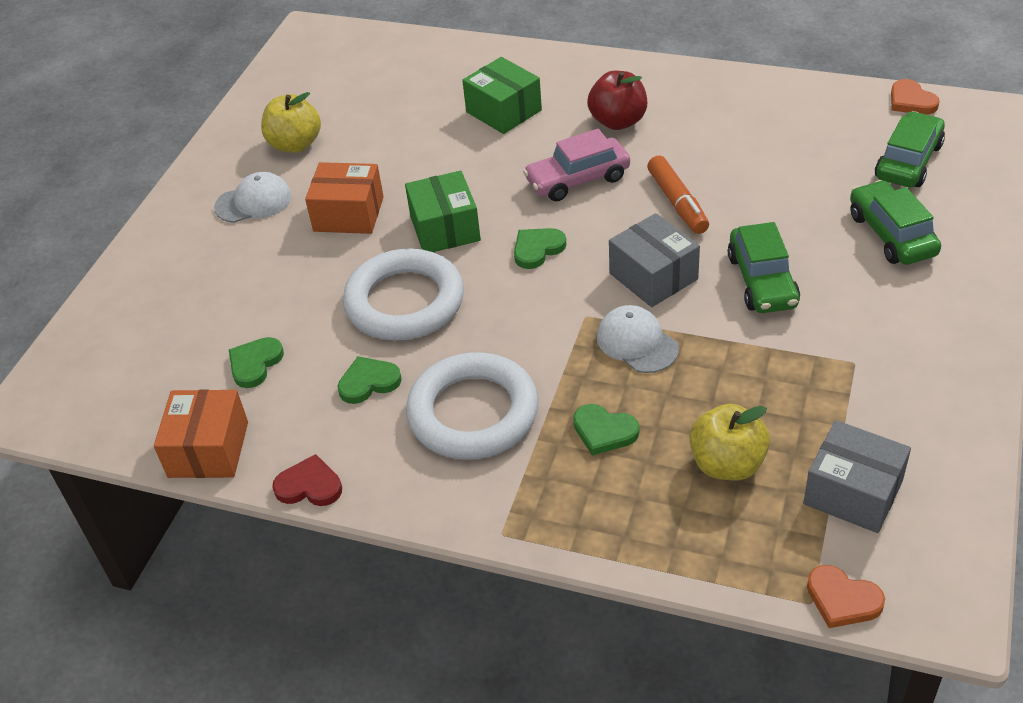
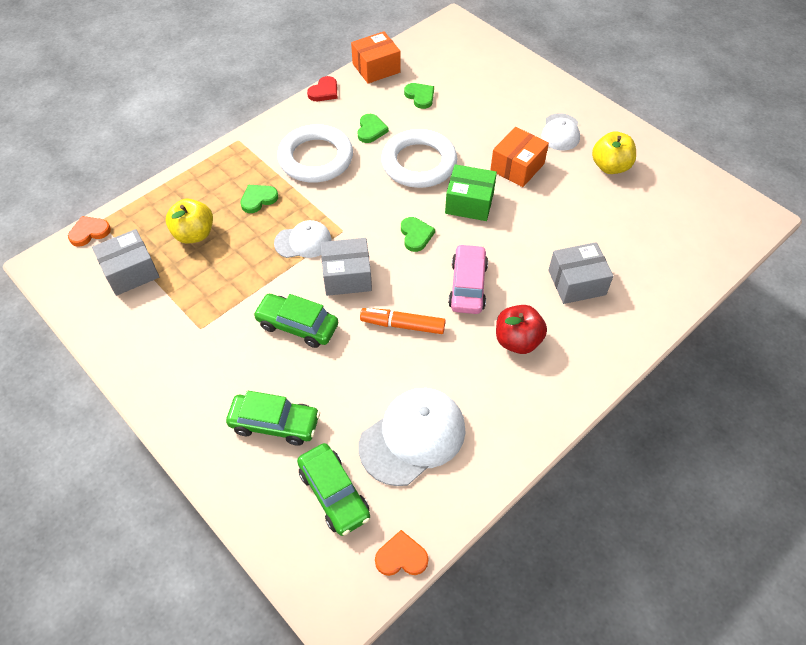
camera: 115 degrees right, 10 degrees up
orange box [154,389,248,478] -> orange box turned 60 degrees counterclockwise [351,31,401,84]
green box [462,57,542,134] -> grey box [548,242,614,304]
none -> white cap [359,388,466,486]

